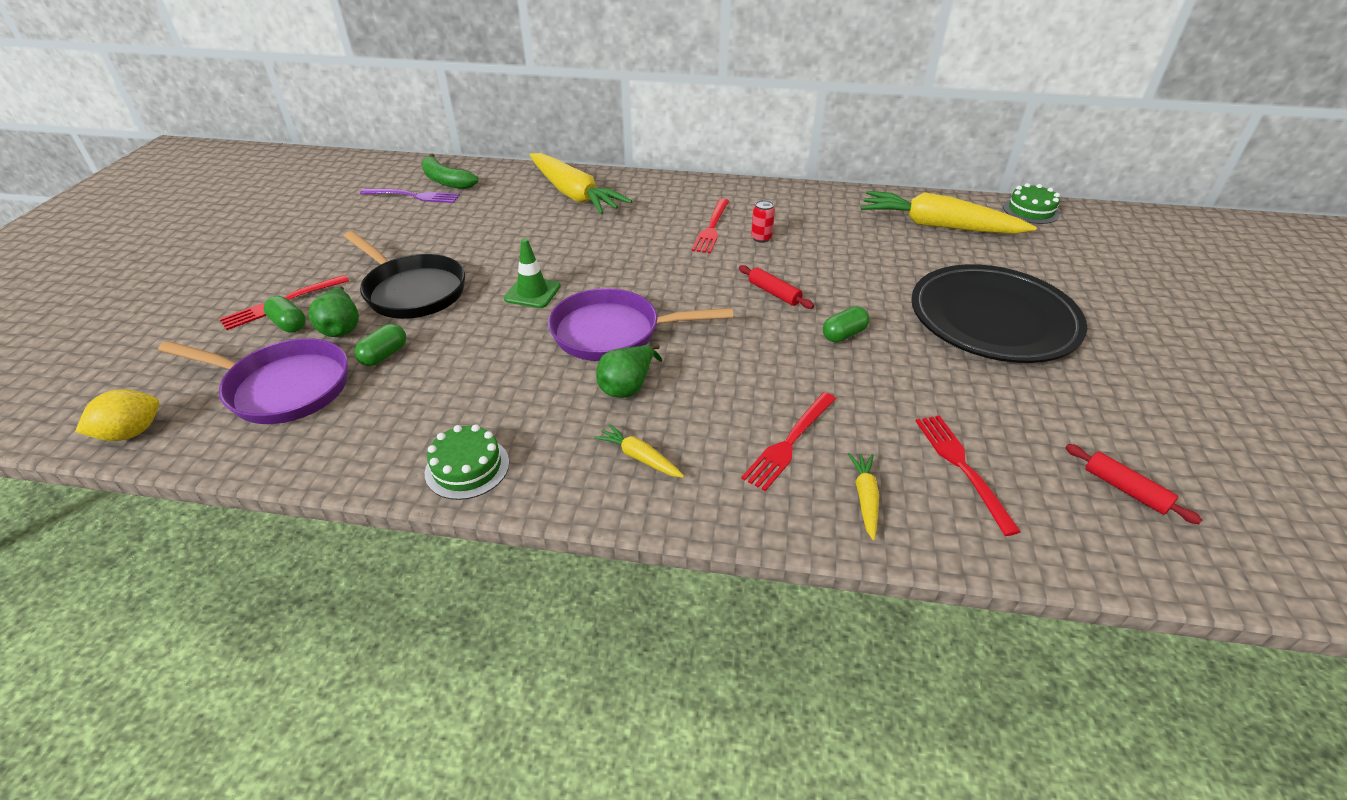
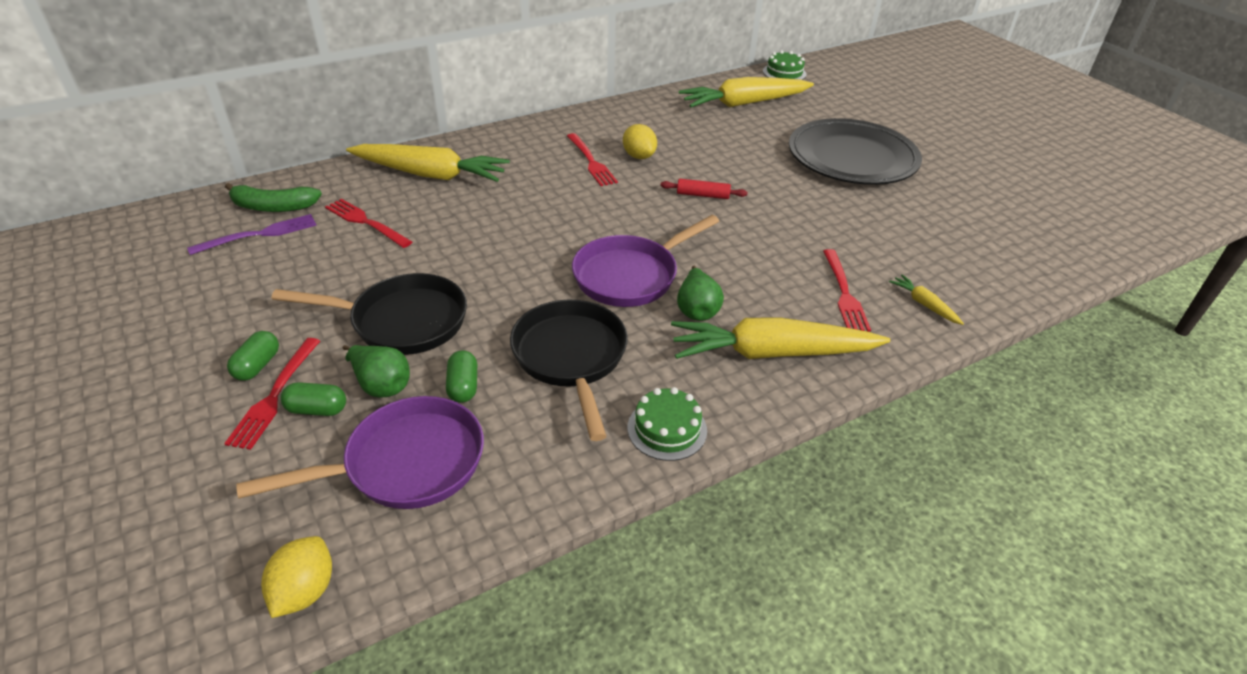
camera: 40 degrees left, 0 degrees up
green traffic cone [504,238,561,308] -> none
yellow carrot [594,423,684,478] -> yellow carrot [671,317,890,359], size x2.34
red can [751,200,775,243] -> yellow lemon [623,124,657,159]
green capsule [823,306,869,342] -> green capsule moved to [227,331,279,381]
red fork [916,415,1021,536] -> red fork moved to [325,199,412,248]
red rolling pin [1065,444,1202,524] -> none
none -> black pan [510,299,628,441]

